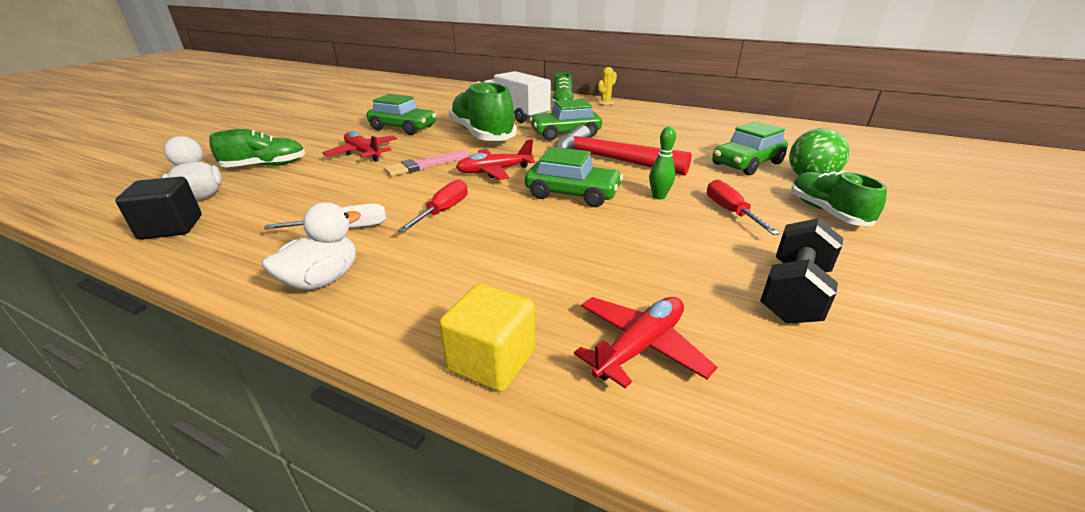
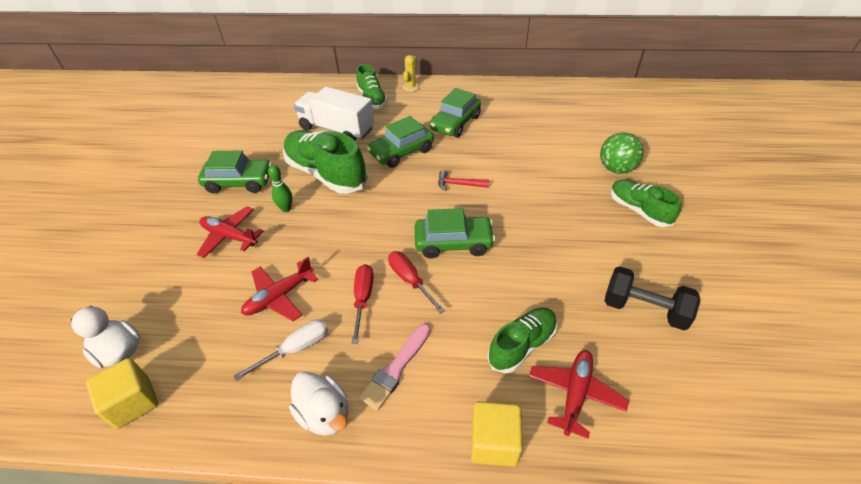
camera: 20 degrees left, 15 degrees up
black cube [116,177,201,240] -> yellow cube [86,358,158,429]
green shoe [209,129,305,167] -> green shoe moved to [487,307,557,374]
white duck [262,202,361,290] -> white duck turned 120 degrees clockwise [289,371,348,436]
pink brush [384,150,469,176] -> pink brush moved to [359,324,430,411]
red plane [456,139,535,180] -> red plane moved to [241,257,318,321]
red hammer [555,125,692,176] -> red hammer [438,170,489,191], size x0.43
green bowling pin [649,127,676,200] -> green bowling pin moved to [268,165,292,212]
red screwdriver [707,179,780,235] -> red screwdriver moved to [388,251,445,314]
green car [712,121,788,175] -> green car moved to [430,88,481,137]
black dumbbell [760,218,843,324] -> black dumbbell turned 75 degrees counterclockwise [605,266,701,330]

